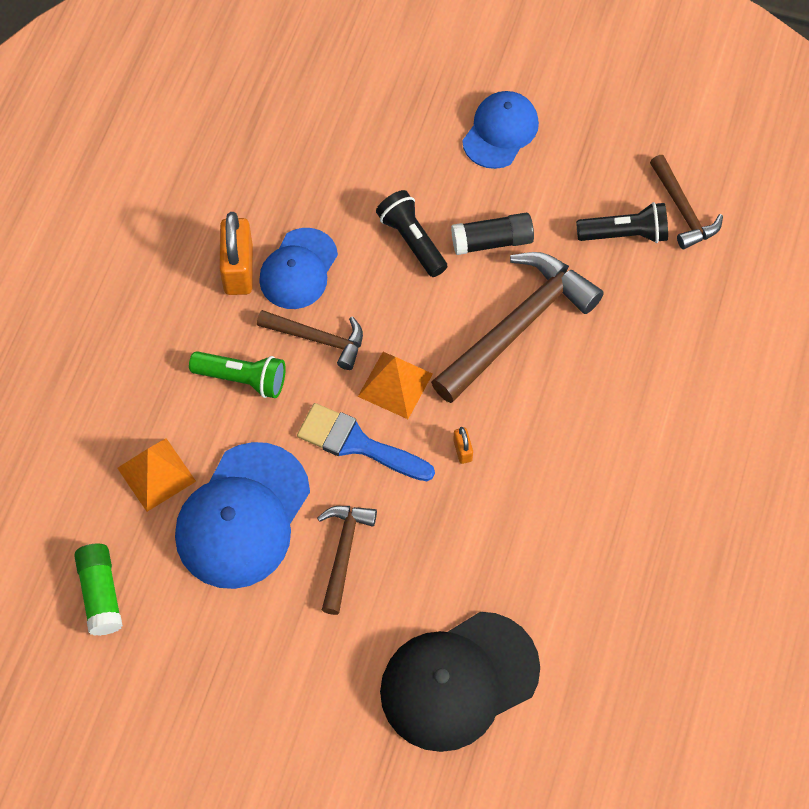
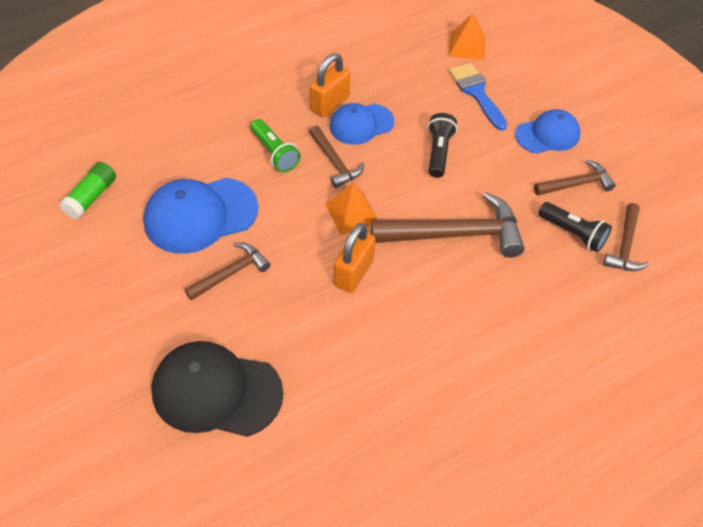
camera: 40 degrees right, 10 degrees down
orange pyramid [117,438,196,512] -> orange pyramid moved to [448,14,486,60]
blue brush [297,403,435,481] -> blue brush moved to [449,63,507,131]
black glue stick [451,213,534,255] -> none
orange padlock [453,427,473,464] -> orange padlock [334,223,375,293], size x2.21
none -> brown hammer [534,160,616,195]

